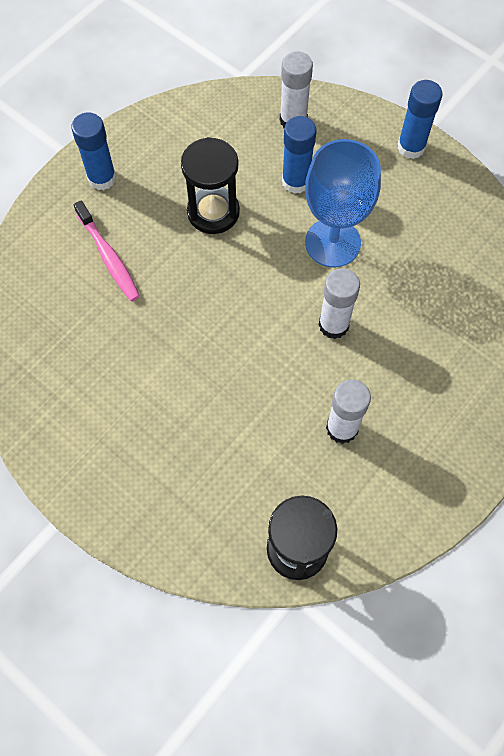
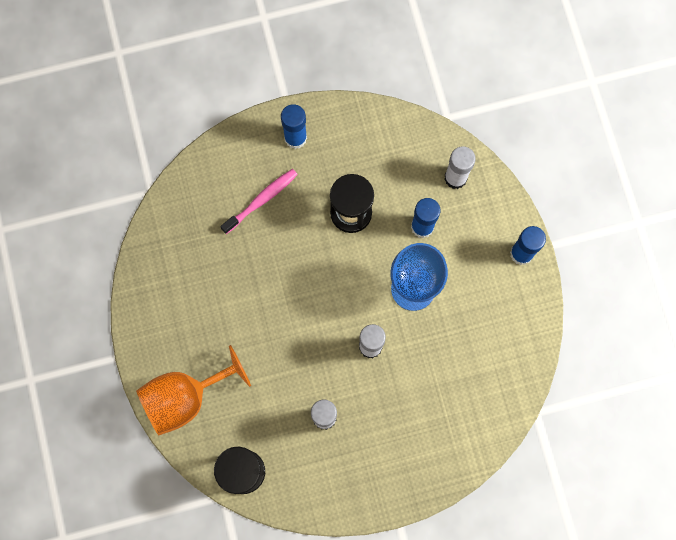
camera: 35 degrees right, 10 degrees up
pink toothbrush [74,201,140,301] -> pink toothbrush turned 135 degrees counterclockwise [220,169,298,234]
none -> orange goblet [136,345,251,435]

